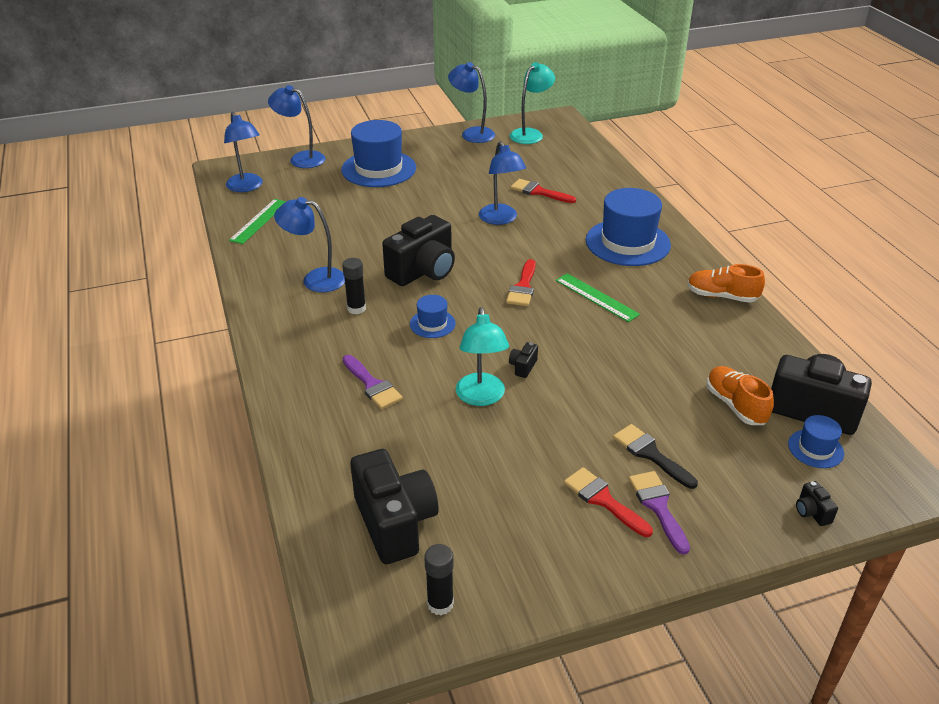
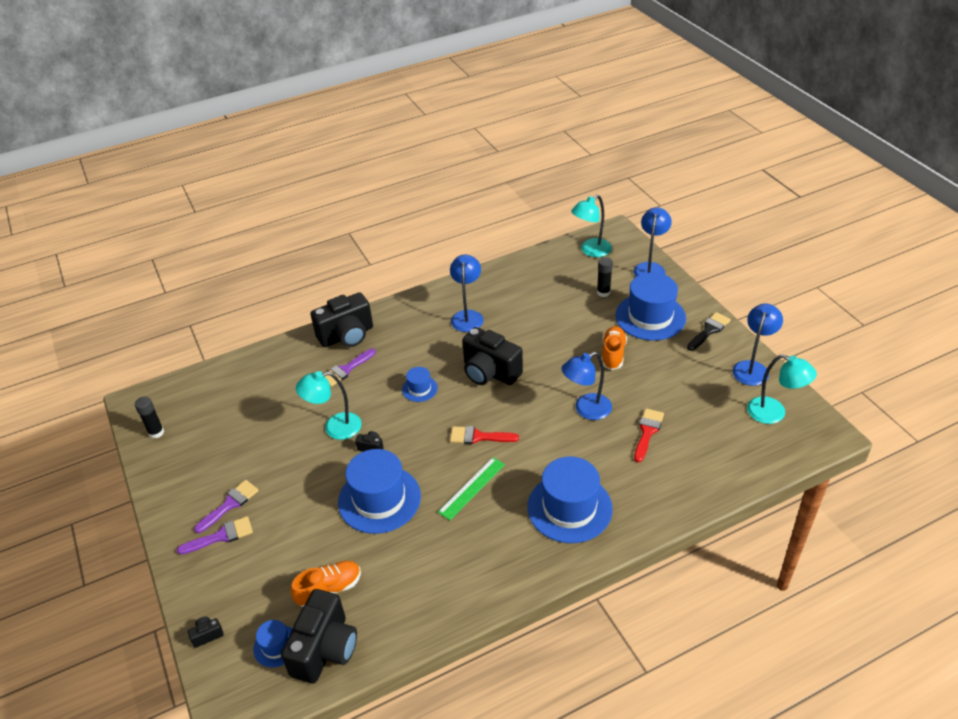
camera: 85 degrees right, 5 degrees up
blue lamp [224,112,263,192] -> turquoise lamp [571,195,612,257]
green ruler [229,199,287,244] -> none
black glue stick [342,258,366,314] -> black glue stick moved to [597,257,613,297]
black camera [351,449,439,564] -> black camera moved to [311,292,373,347]
red brush [564,467,653,537] -> purple brush [194,480,259,533]
black brush [613,424,698,489] -> black brush moved to [687,312,731,351]
orange shoe [687,264,765,303] -> orange shoe moved to [602,326,627,370]
none -> blue hat [338,449,421,534]

